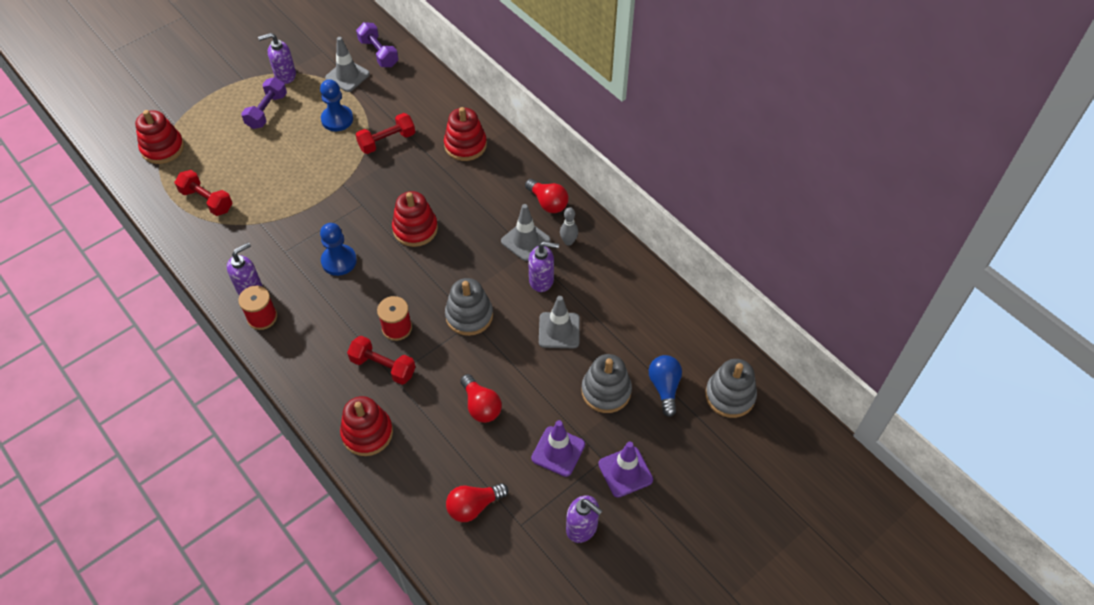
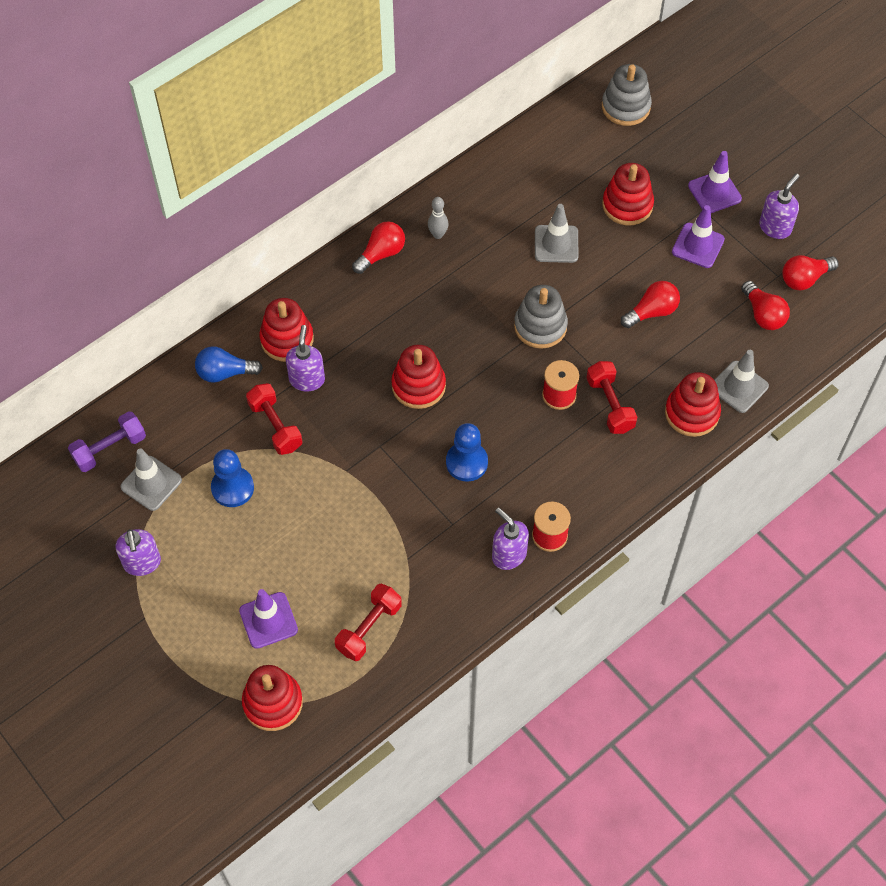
camera: 90 degrees left, 5 degrees up
purple dumbbell [241,77,287,129] -> none
red dumbbell [347,336,416,385] -> red dumbbell turned 45 degrees counterclockwise [586,361,637,434]
grey traffic cone [501,204,551,261] -> grey traffic cone moved to [715,350,769,413]
purple soap dispenser [528,242,559,292] -> purple soap dispenser moved to [286,325,325,391]
grey stacking toy [581,354,632,413] -> red stacking toy [602,163,654,225]
blue light bulb [649,355,682,417] -> blue light bulb moved to [195,346,263,383]
none -> purple traffic cone [239,589,298,649]
none -> red light bulb [782,255,839,291]

